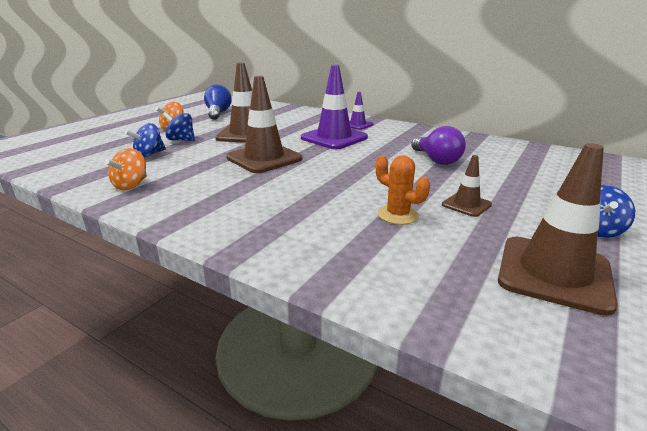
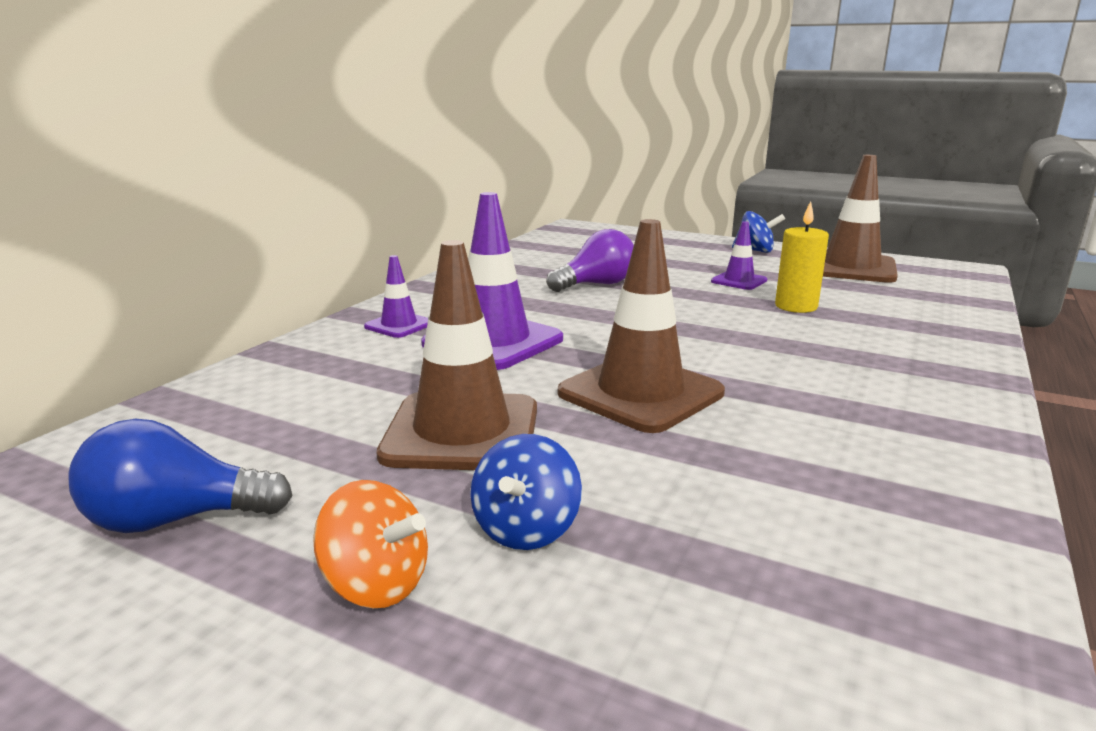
camera: 95 degrees left, 5 degrees down
orange spinning top [105,148,147,190] -> none
blue spinning top [125,123,166,157] -> none
orange cactus [376,155,430,225] -> yellow candle [775,201,829,313]
brown traffic cone [442,155,492,217] -> purple traffic cone [711,221,767,290]

